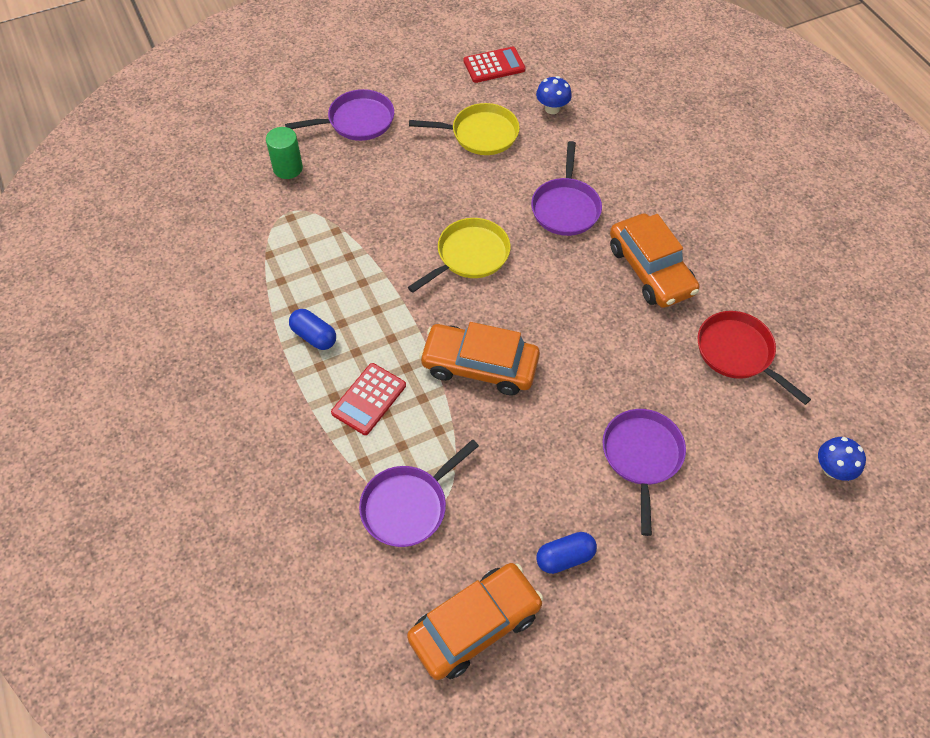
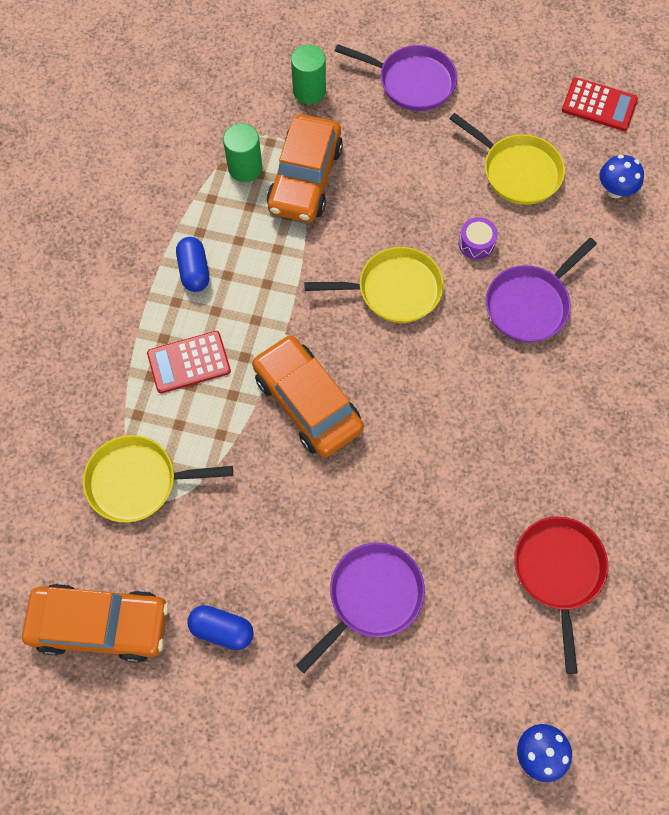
camera: 40 degrees right, 10 degrees up
purple pan [359,439,479,547] -> yellow pan [83,435,233,523]
orange car [610,213,699,308] -> orange car moved to [267,114,343,222]
none -> green cylinder [223,123,262,182]
none -> purple drum [458,217,498,260]

